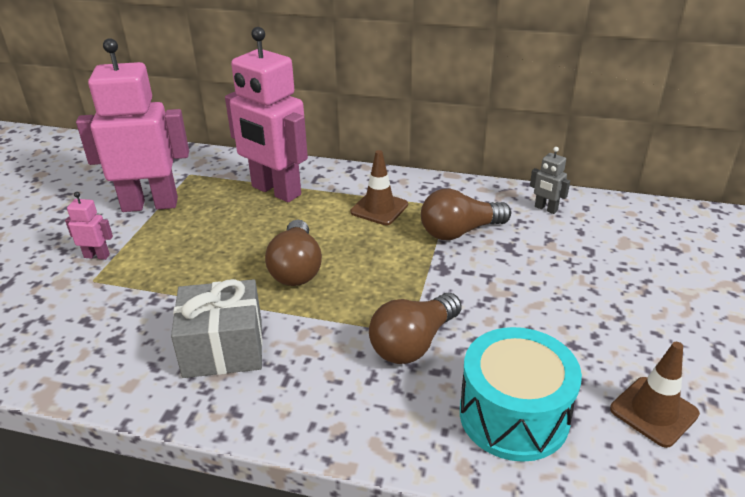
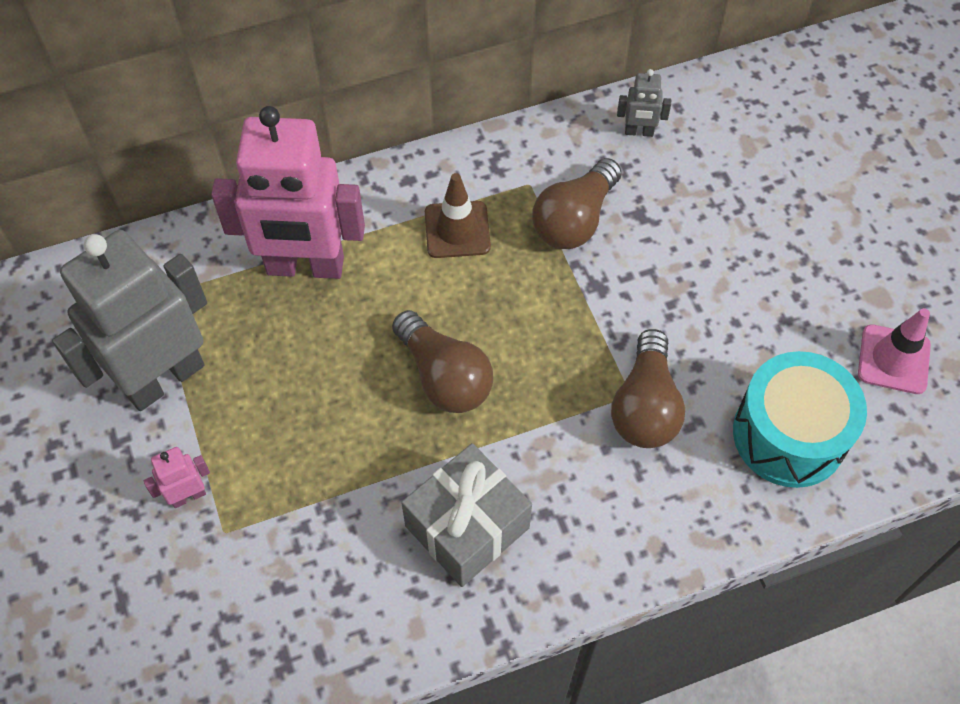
camera: 35 degrees left, 25 degrees up
pink robot [76,38,189,212] -> grey robot [52,230,207,411]
brown traffic cone [610,342,700,448] -> pink traffic cone [858,308,931,394]

